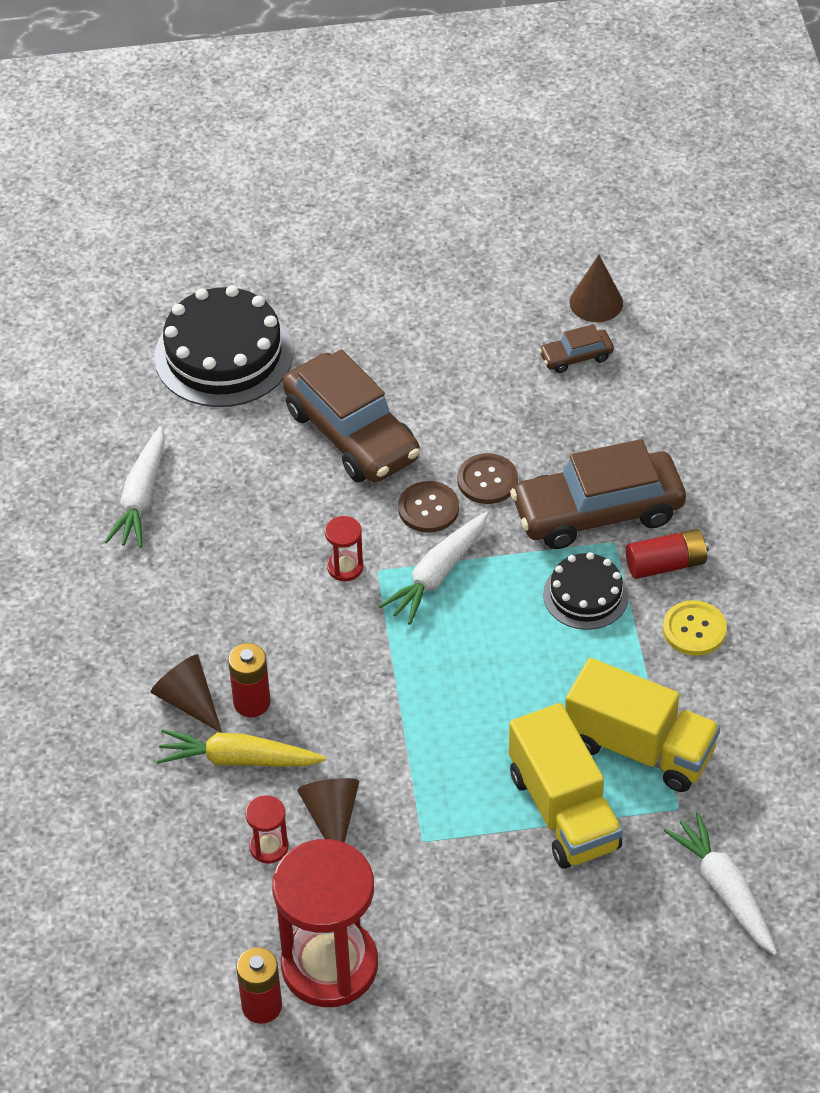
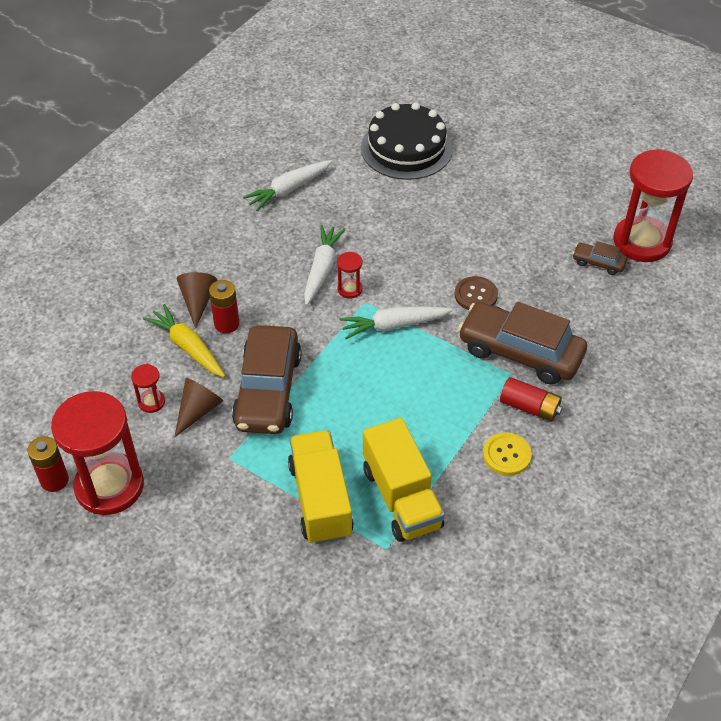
camera: 40 degrees right, 0 degrees up
brown car [282,349,420,483] -> brown car moved to [232,325,302,434]
brown button [398,481,459,533] -> none
yellow truck [509,703,623,869] -> yellow truck turned 150 degrees clockwise [288,430,354,544]
black cake [543,552,629,630] -> none
brown cone [569,255,623,322] -> red hourglass [613,149,693,262]
white carrot [664,812,777,955] -> white carrot moved to [304,225,346,305]

